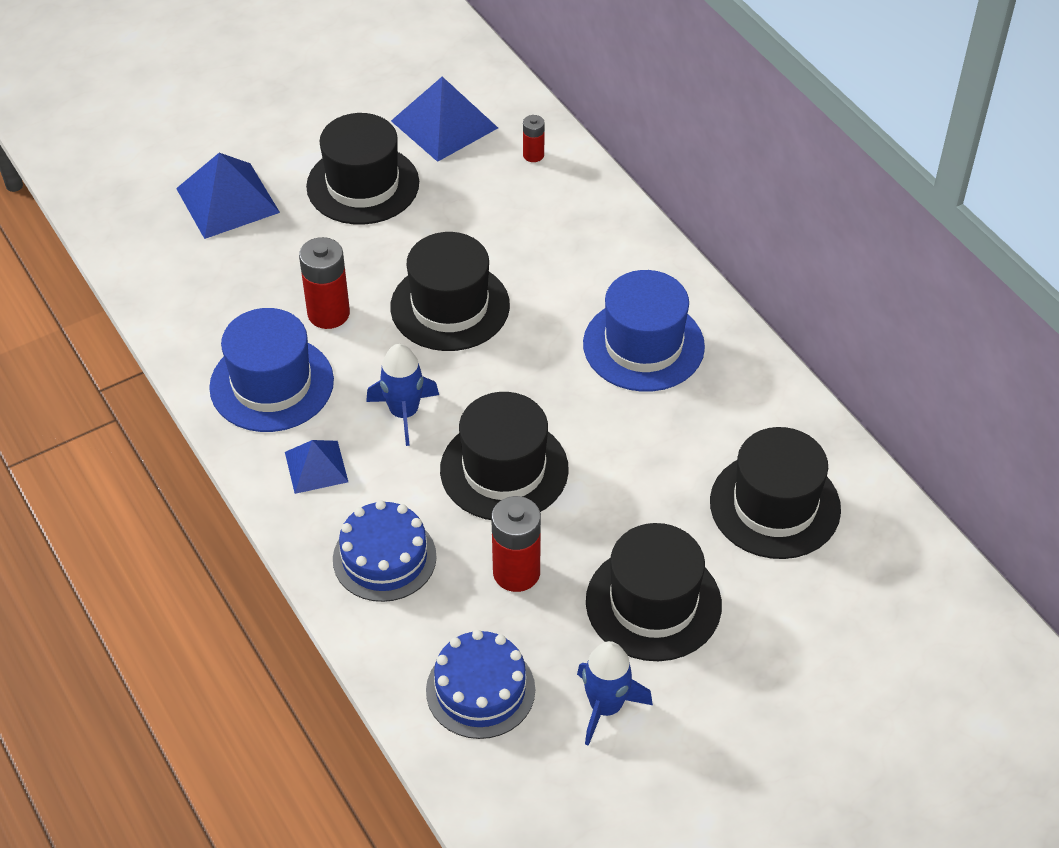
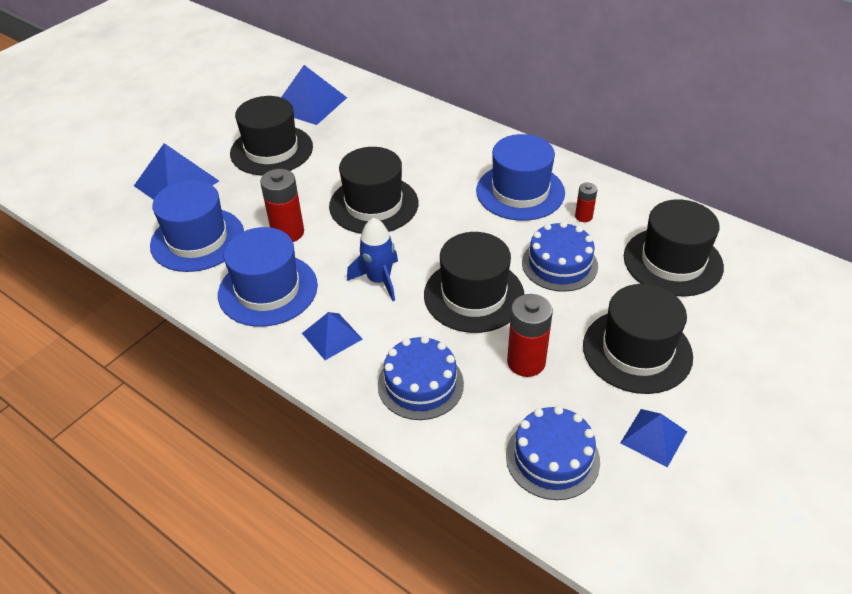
camera: 20 degrees left, 5 degrees down
red battery [523,115,545,162] -> red battery moved to [575,183,597,222]
blue rocket [577,641,653,746] -> blue pyramid [620,409,687,468]
none -> blue hat [150,180,244,272]
none -> blue cake [522,221,598,292]

